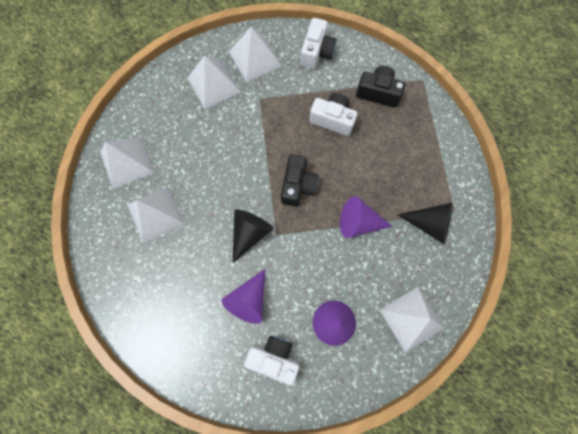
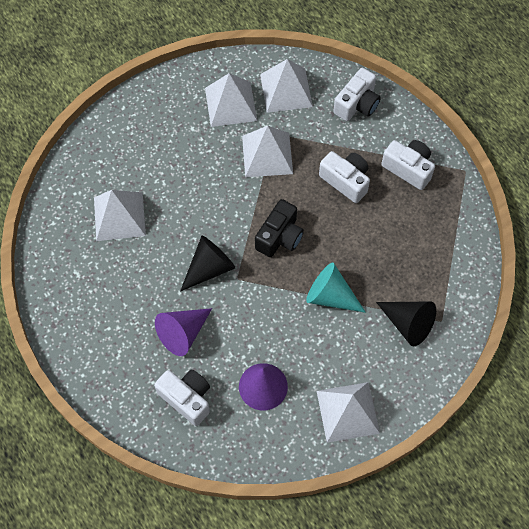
camera: 20 degrees right, 10 degrees down
white pyramid [100,137,154,189] -> white pyramid moved to [242,126,293,177]
purple cone [340,196,393,238] -> turquoise cone [306,263,366,313]
black camera [356,66,406,108] -> white camera [381,140,435,190]

